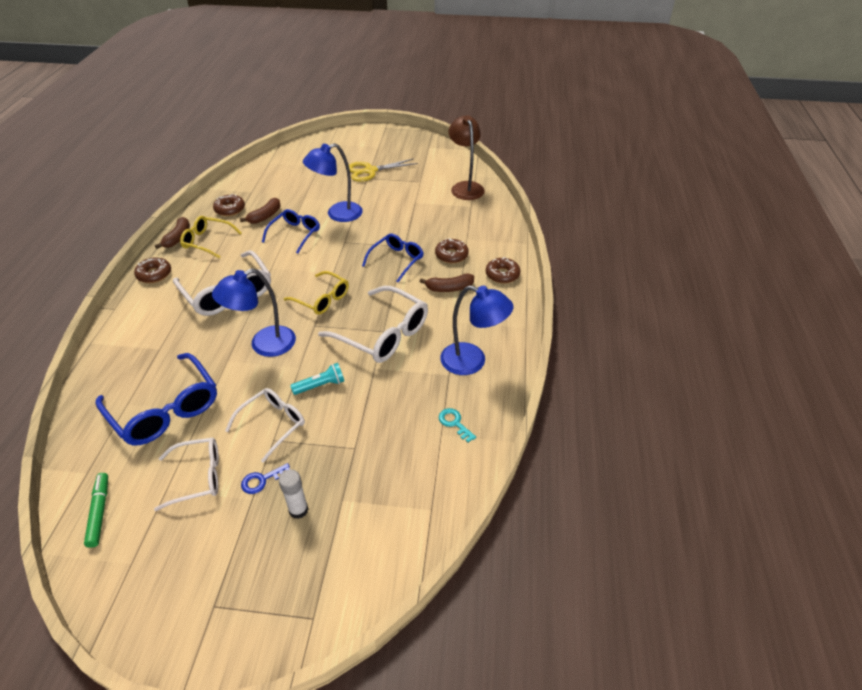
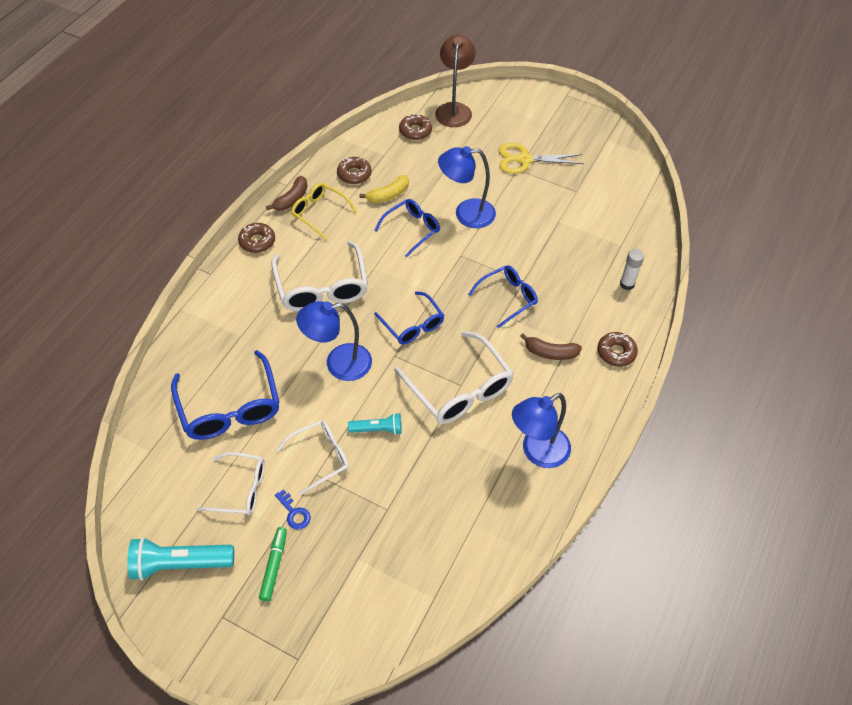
camera: 20 degrees right, 10 degrees up
green marker [84,473,108,548] -> green marker moved to [259,527,287,602]
brown banana [240,198,281,224] -> yellow banana [360,175,409,203]
blue key [241,463,290,494] -> blue key turned 120 degrees counterclockwise [275,489,310,529]
white glue stick [279,470,308,519] -> white glue stick moved to [620,249,644,290]
yellow glasses [284,271,349,315] -> blue glasses [374,291,444,344]
brown donut [435,239,469,263] -> brown donut moved to [399,113,432,140]
turquoise key [439,408,476,443] -> none
blue lamp [440,285,514,375] -> blue lamp turned 105 degrees clockwise [512,393,571,468]
brown lamp [449,115,485,200] -> brown lamp moved to [435,35,476,127]
none -> turquoise flashlight [128,537,234,581]

